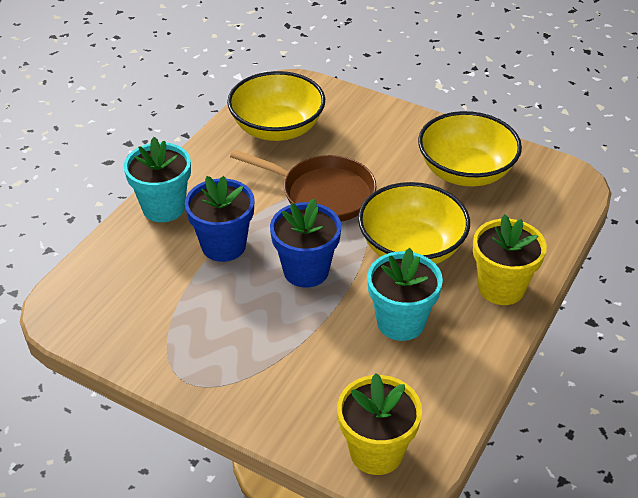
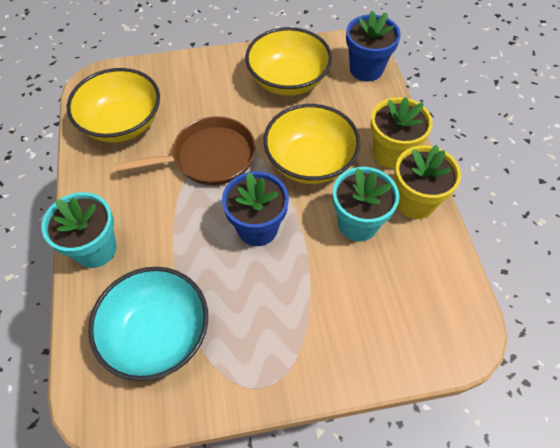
camera: 40 degrees left, 15 degrees up
blue flower pot [185,176,255,262] -> blue flower pot moved to [346,11,401,81]
yellow flower pot [337,373,422,475] -> yellow flower pot moved to [394,145,461,219]
none -> turquoise bowl [88,267,208,381]

